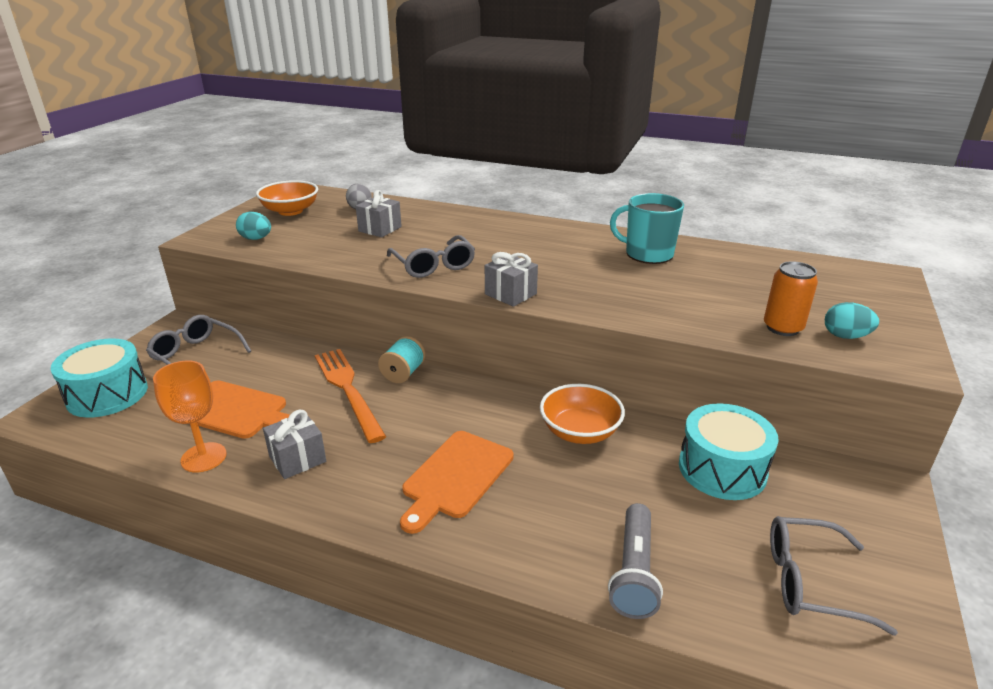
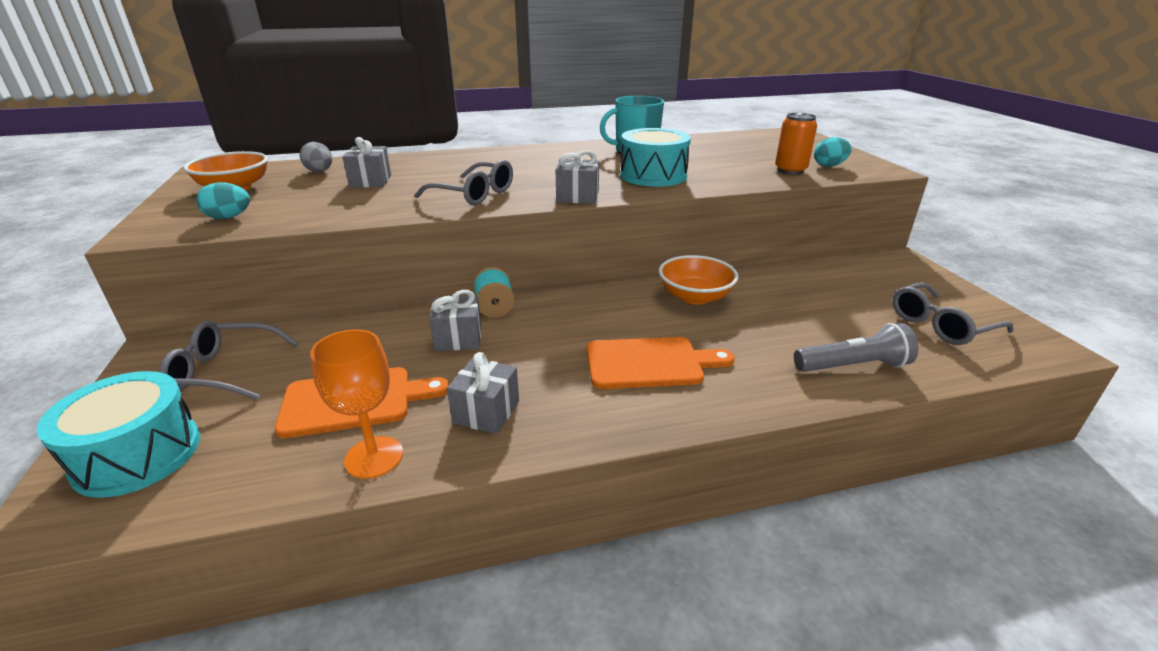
camera: 35 degrees left, 0 degrees up
orange fork [315,349,386,443] -> grey gift [429,290,481,351]
orange cutting board [400,431,514,534] -> orange cutting board turned 90 degrees counterclockwise [587,337,735,389]
grey flashlight [608,503,663,619] -> grey flashlight turned 75 degrees counterclockwise [794,323,918,372]
turquoise drum [679,403,778,500] -> turquoise drum moved to [620,128,691,187]

